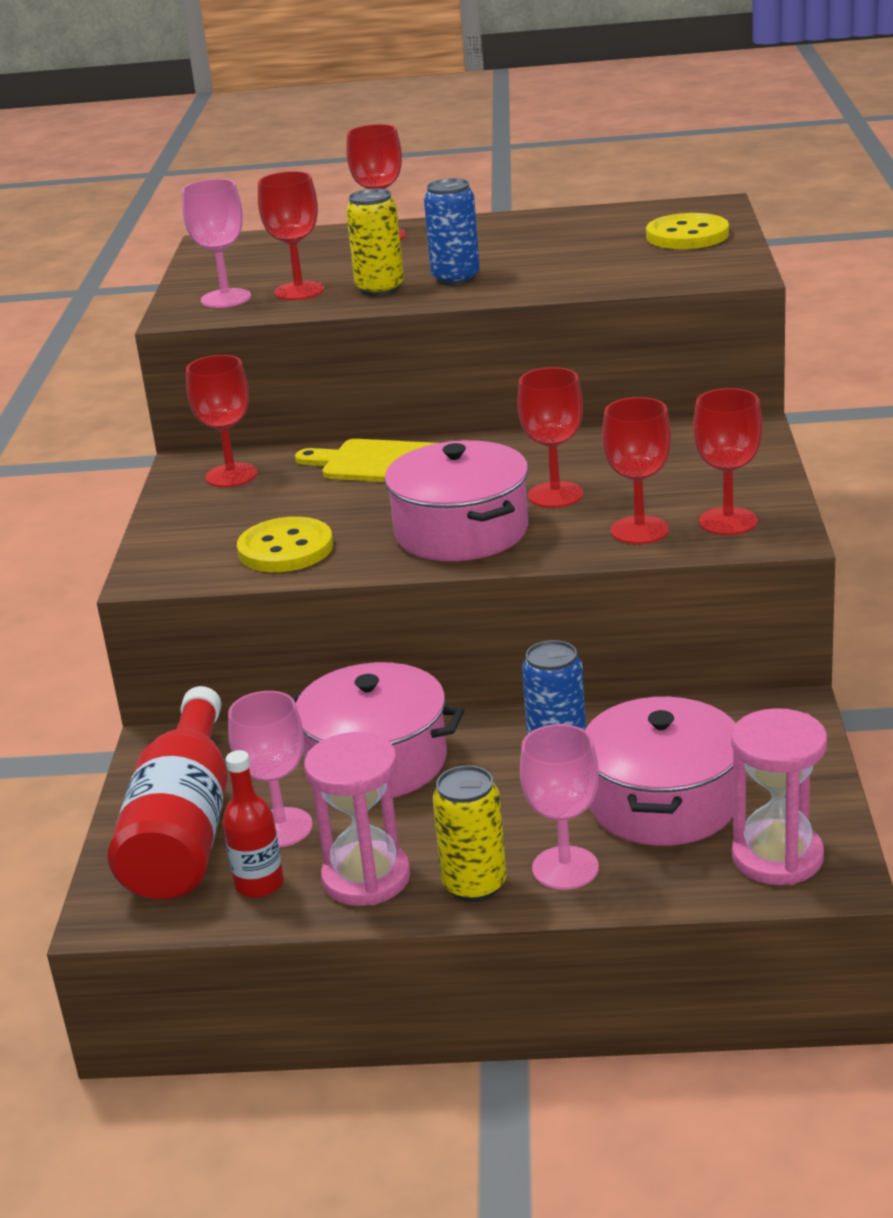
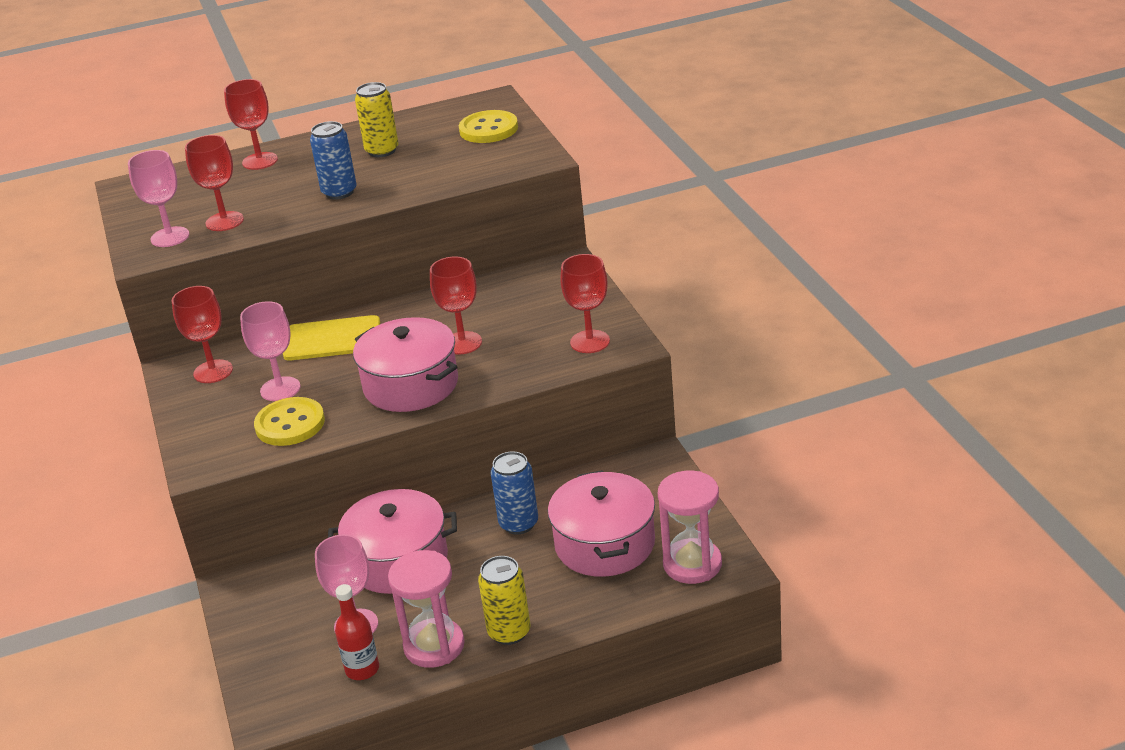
camera: 20 degrees left, 5 degrees up
red bottle [108,686,228,900] -> none
yellow can [346,188,404,296] -> yellow can moved to [355,82,399,157]
pink goblet [520,724,599,890] -> pink goblet moved to [240,301,301,401]
red goblet [602,397,671,544] -> none

